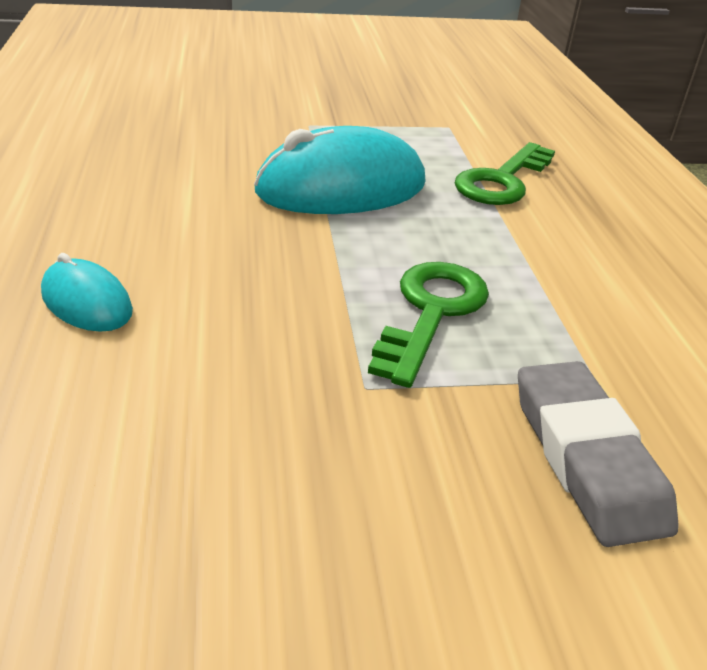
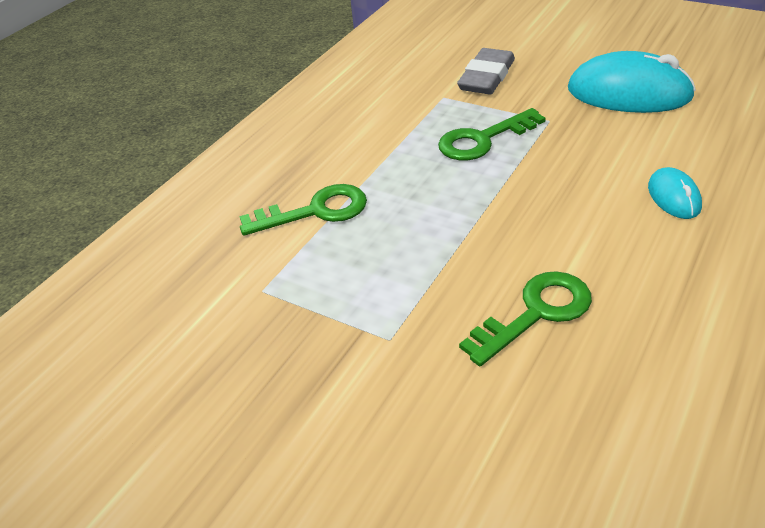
camera: 135 degrees left, 5 degrees up
turquoise mouse [254,126,426,214] -> turquoise mouse moved to [568,51,696,113]
none -> green key [459,271,592,366]

